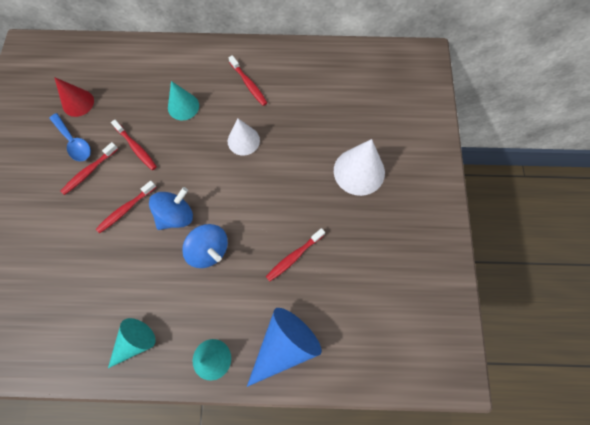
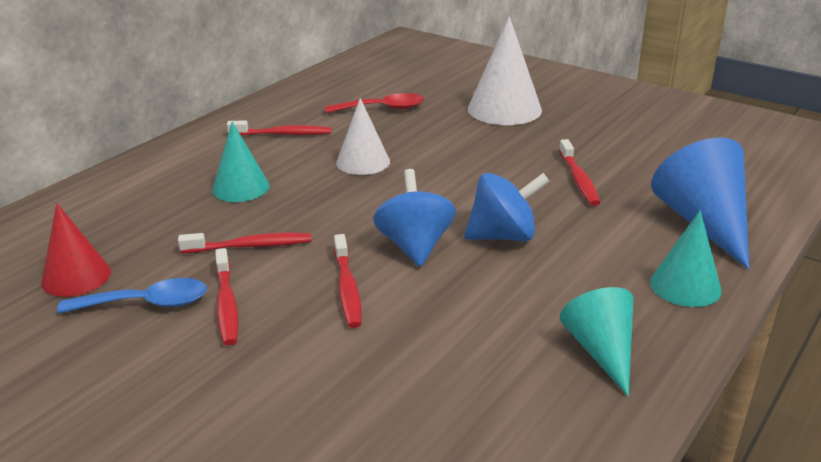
camera: 55 degrees left, 40 degrees down
none -> red spoon [325,93,424,113]

